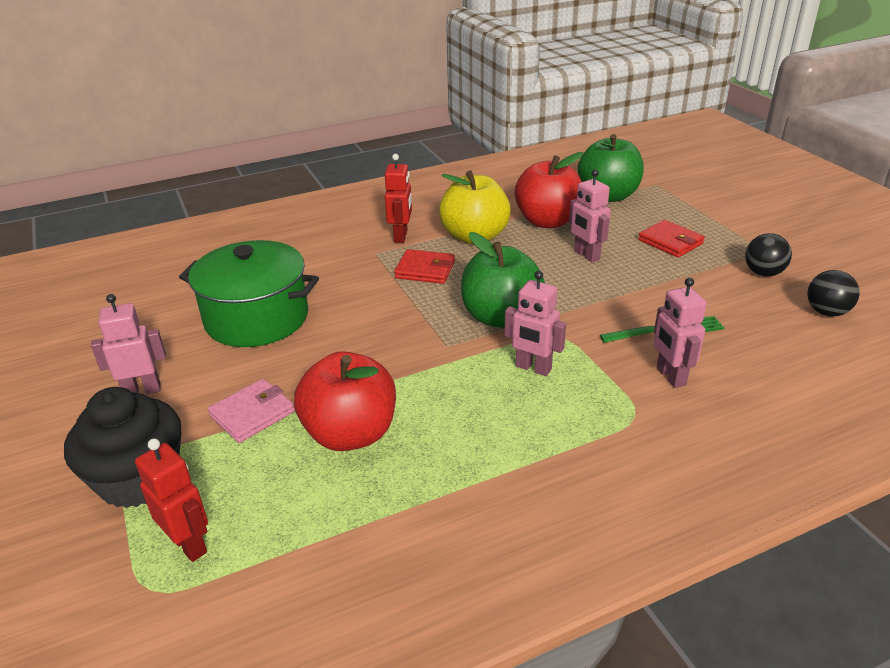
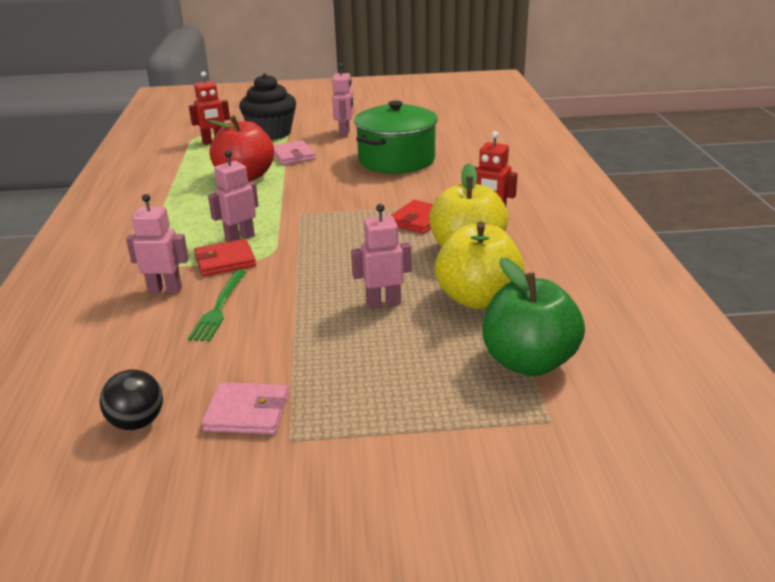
camera: 110 degrees right, 5 degrees down
green apple [461,232,545,328] -> none
red apple [514,152,583,228] -> yellow apple [435,221,524,309]
red wallet [638,220,705,257] -> red wallet moved to [194,239,256,276]
black ball [745,233,792,277] -> pink wallet [202,382,289,434]

